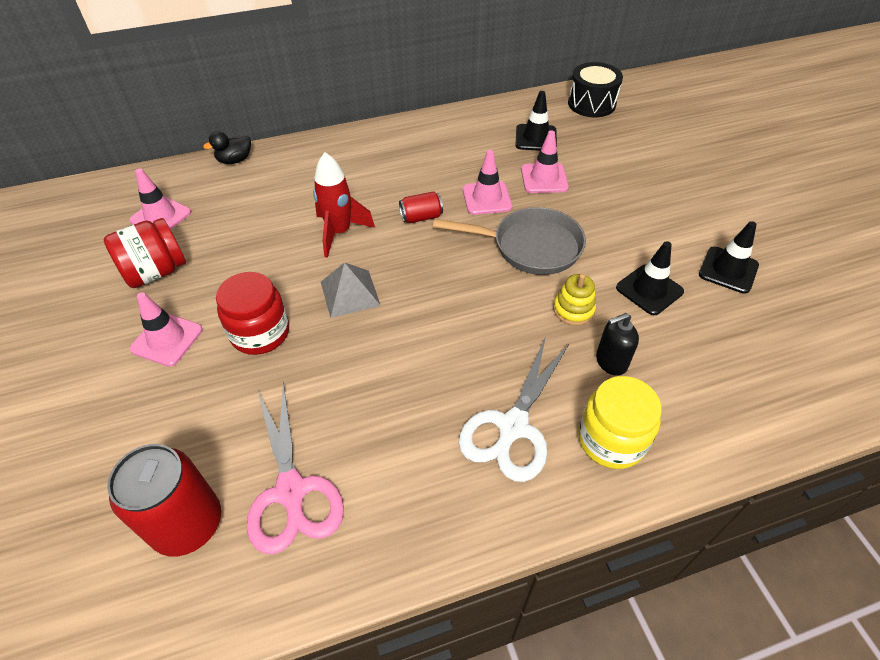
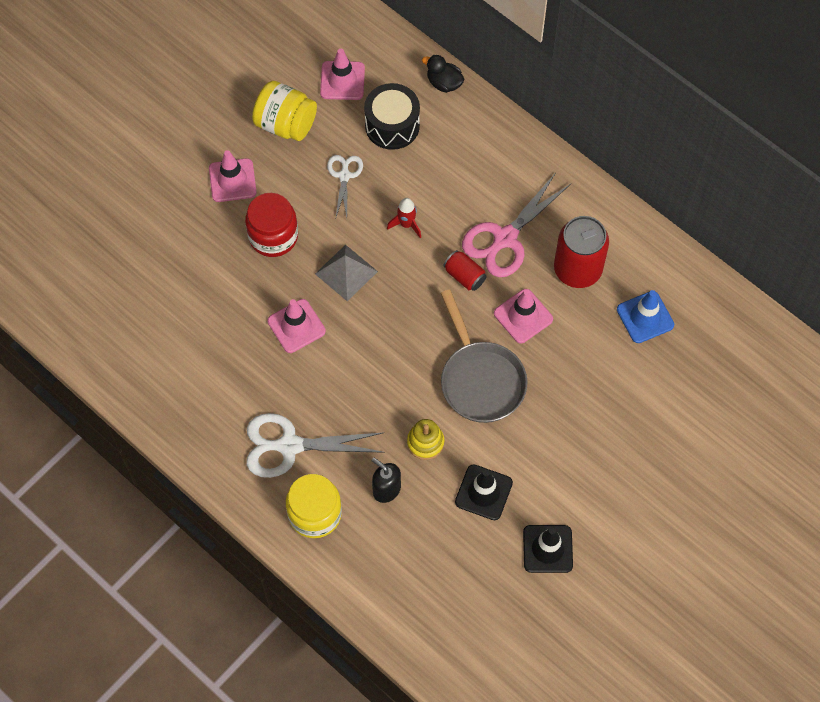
camera: 60 degrees right, 15 degrees up
red jar [104,218,186,288] -> yellow jar [252,81,317,141]
red can [107,444,221,556] -> red can moved to [554,216,609,288]
pink scissors [247,383,344,554] -> pink scissors moved to [462,174,571,277]
red rocket [313,152,375,258] -> red rocket [387,198,421,238], size x0.59
black traffic cone [516,91,557,151] -> blue traffic cone [617,290,674,343]
pink traffic cone [521,130,569,193] -> pink traffic cone moved to [267,299,326,353]
black drum [568,62,623,117] -> black drum moved to [364,83,420,150]
none -> white scissors [327,155,363,217]

